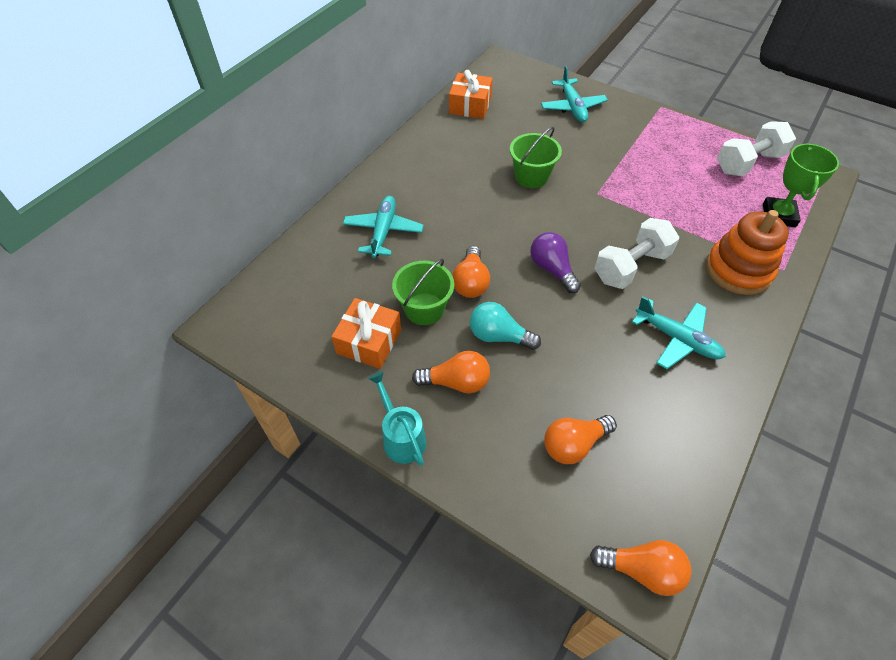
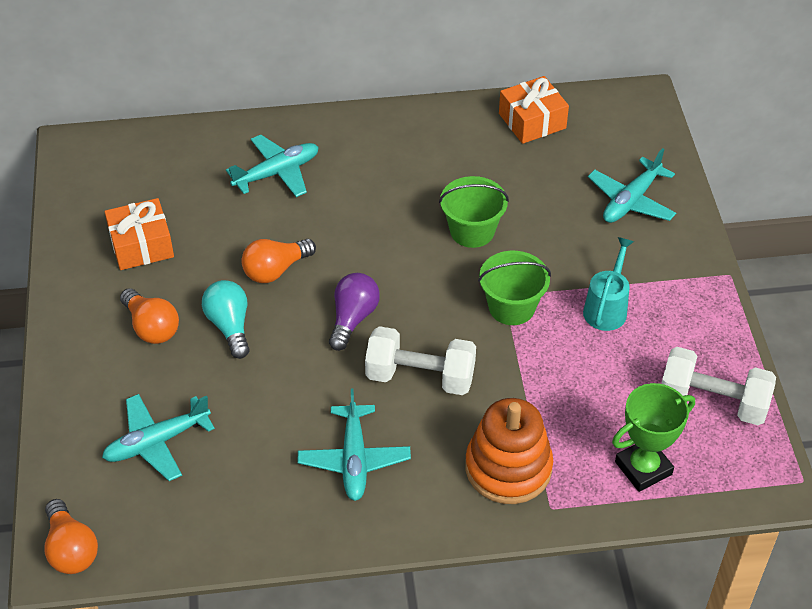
camera: 50 degrees right, 5 degrees down
turquoise watering can [368,372,426,466] -> turquoise watering can moved to [583,237,634,331]
green bucket [392,259,454,325] -> green bucket moved to [478,251,551,325]
orange light bulb [544,415,617,464] -> turquoise plane [102,394,215,481]

